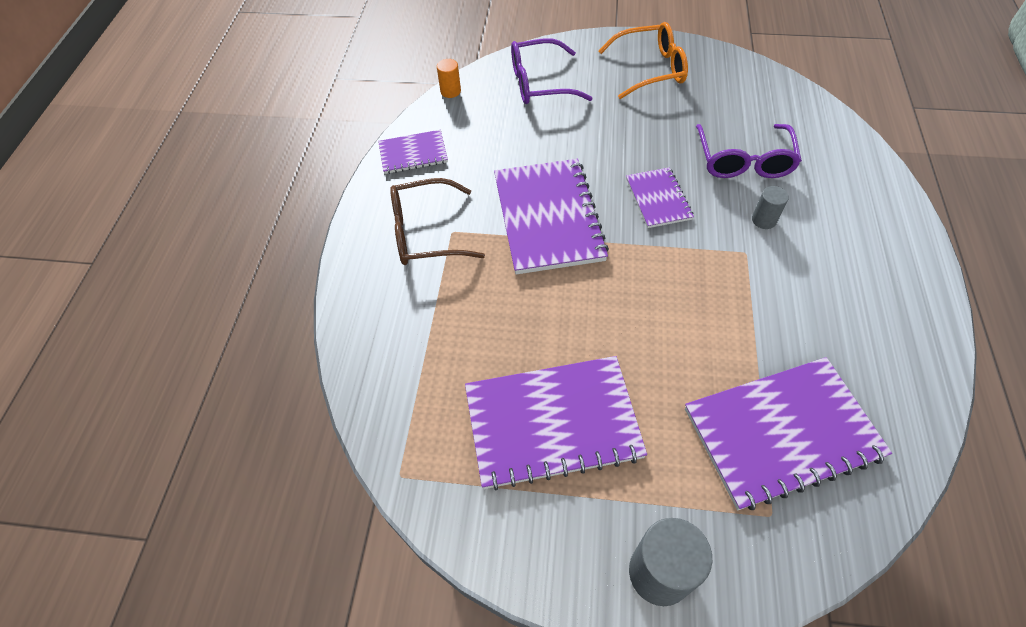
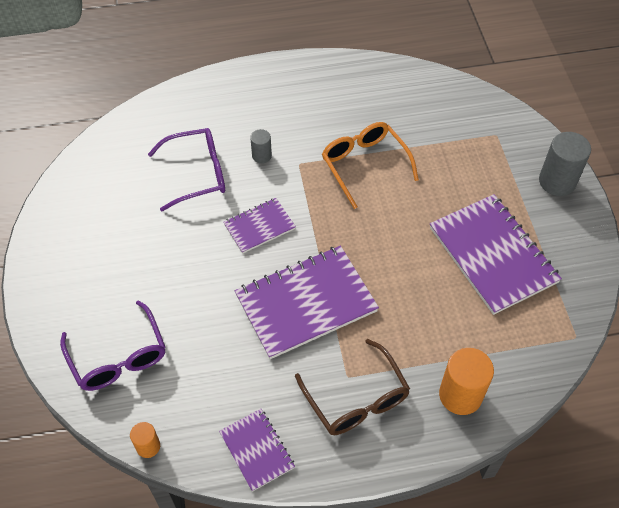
camera: 110 degrees left, 0 degrees up
orange glasses [599,22,688,99] -> orange glasses moved to [322,122,419,209]
purple notebook [685,357,892,510] -> none
none -> orange cylinder [439,348,494,415]

